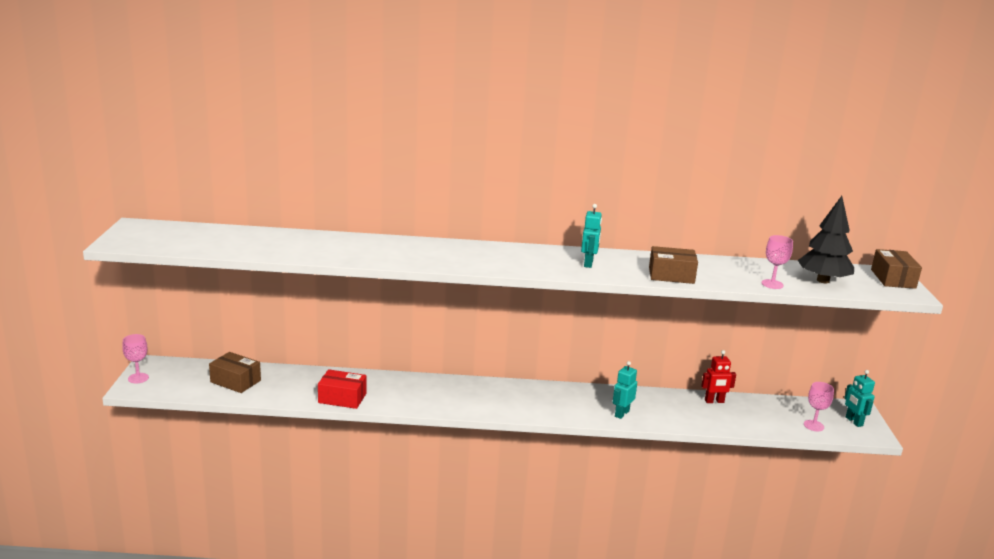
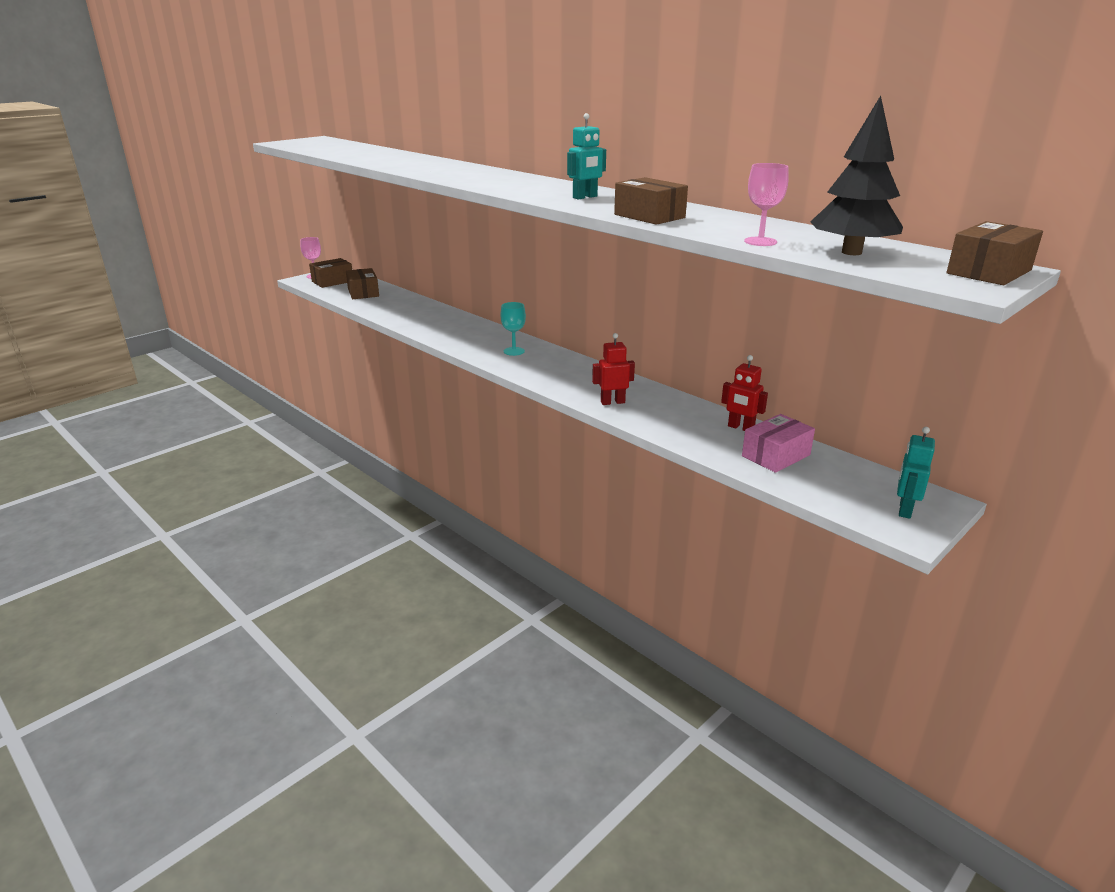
camera: 45 degrees right, 5 degrees up
red box [318,369,366,409] -> none
turquoise robot [613,361,637,419] -> red robot [592,333,635,405]
pink goblet [804,382,834,431] -> none
none -> brown box [309,258,352,288]
none -> turquoise goblet [500,302,526,356]
none -> pink box [742,414,815,473]

